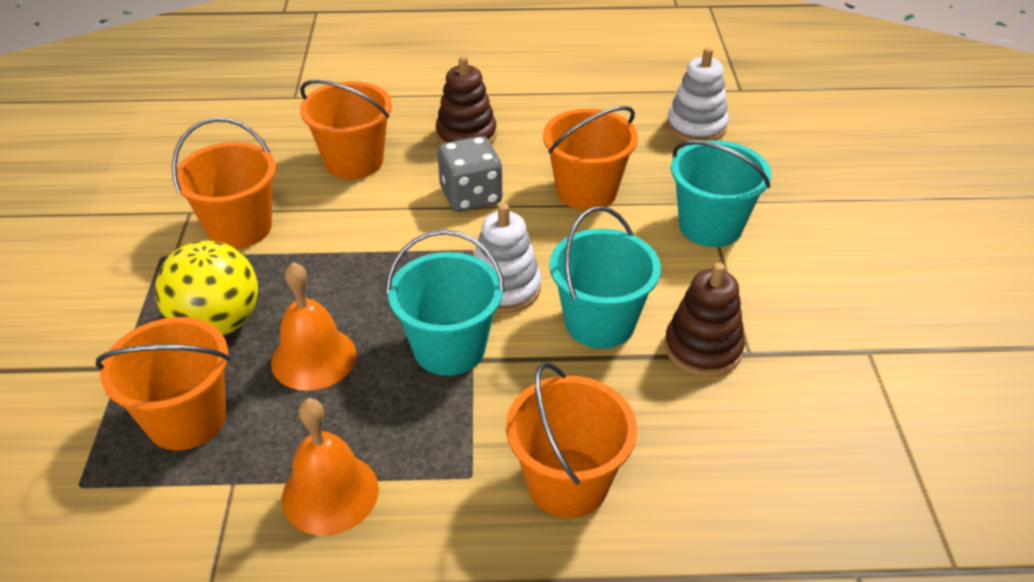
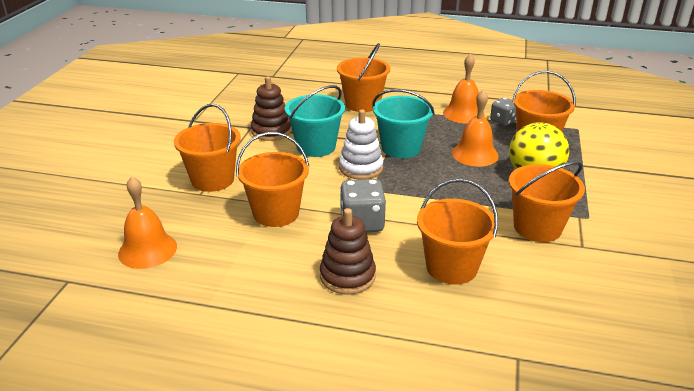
camera: 165 degrees left, 10 degrees down
white stacking toy [667,48,728,141] -> orange bell [118,176,177,269]
turquoise bucket [671,140,771,247] -> orange bucket [174,104,241,192]
none -> grey dice [490,97,516,126]

